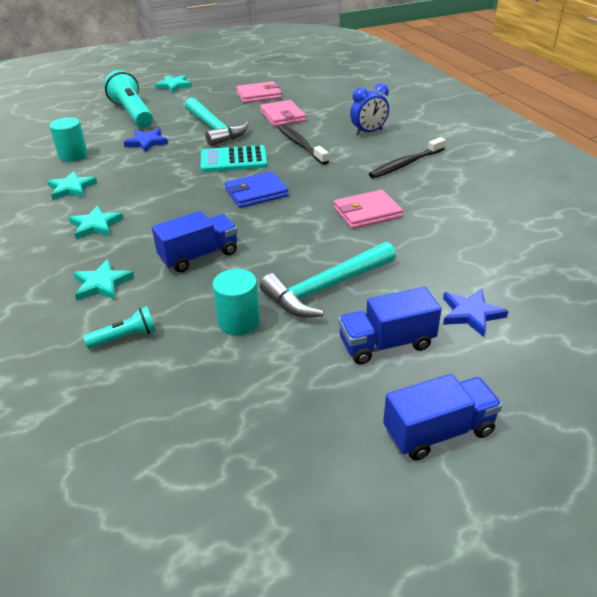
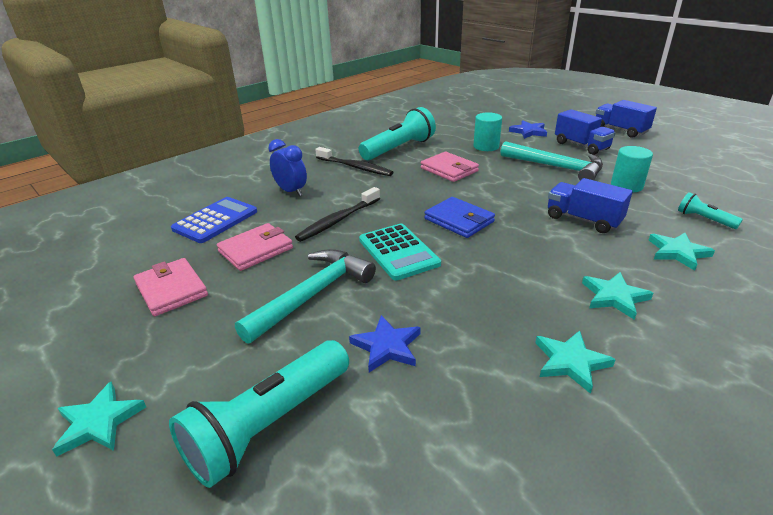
camera: 110 degrees left, 5 degrees down
turquoise cylinder [49,117,88,162] -> turquoise cylinder moved to [473,112,502,151]
none -> blue calculator [171,197,257,243]
none -> turquoise flashlight [359,107,436,160]

